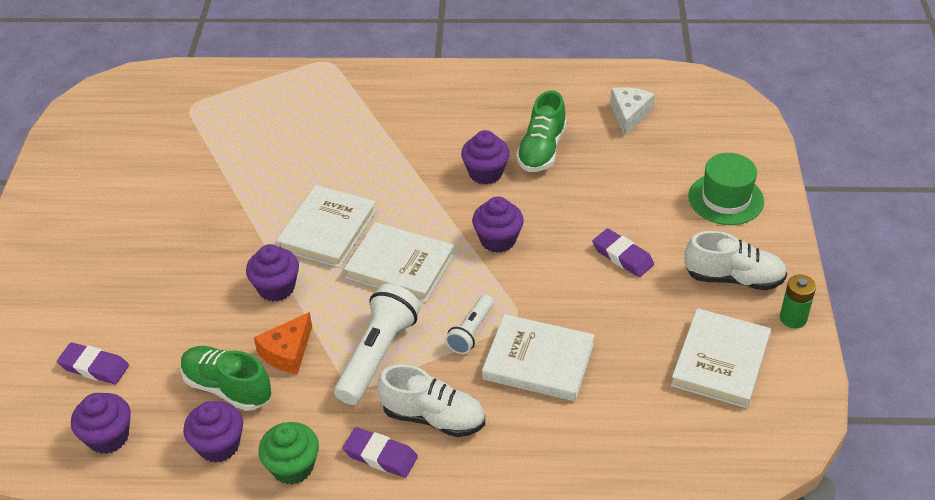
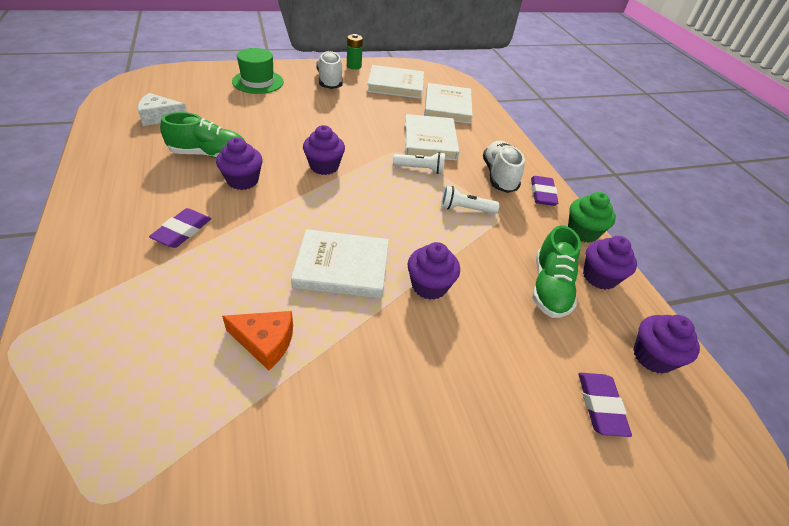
camera: 115 degrees left, 0 degrees up
orange cheese [254,312,312,374] -> orange cheese moved to [222,311,293,370]
white flashlight [334,284,421,405] -> white flashlight [441,186,500,214], size x0.57
white book [344,222,454,303] -> white book moved to [424,83,473,124]
purple eraser [593,228,654,277] -> purple eraser moved to [149,208,211,248]

